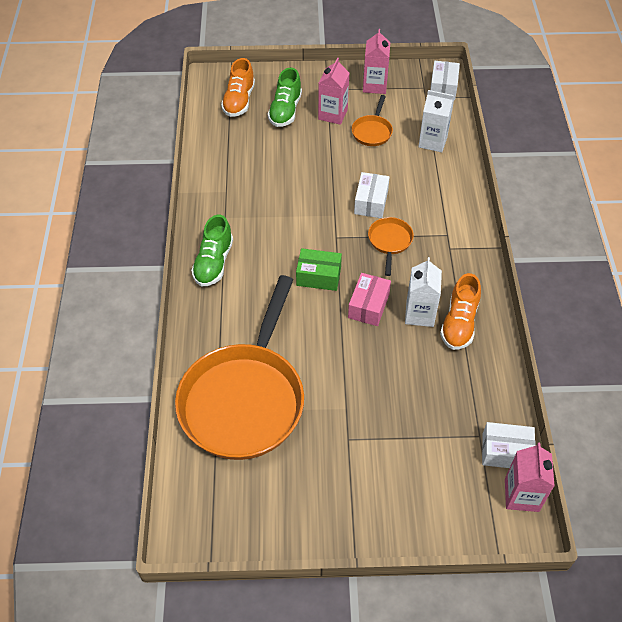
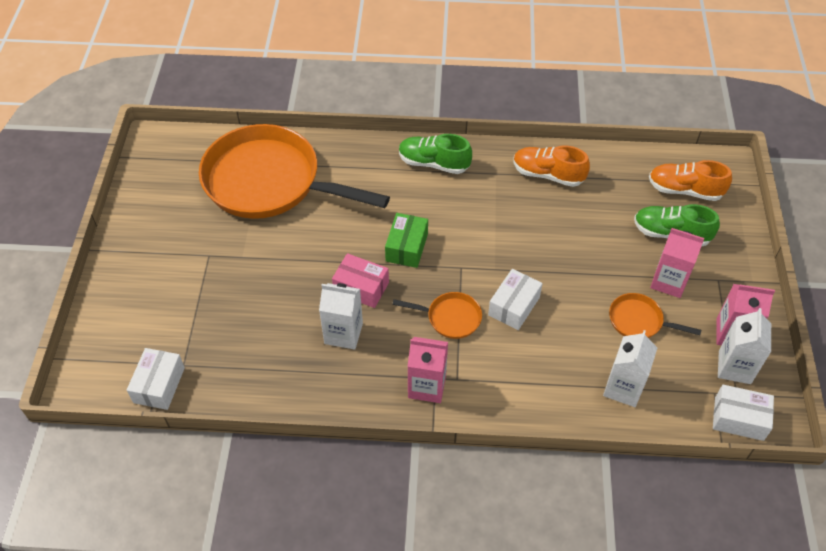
camera: 95 degrees right, 0 degrees up
white box [354,172,390,218] -> white box turned 75 degrees counterclockwise [488,269,543,330]
orange shoe [440,273,481,350] -> orange shoe moved to [513,146,590,187]
pink carton [505,443,554,512] -> pink carton moved to [407,337,448,403]
none -> white carton [718,308,771,384]

